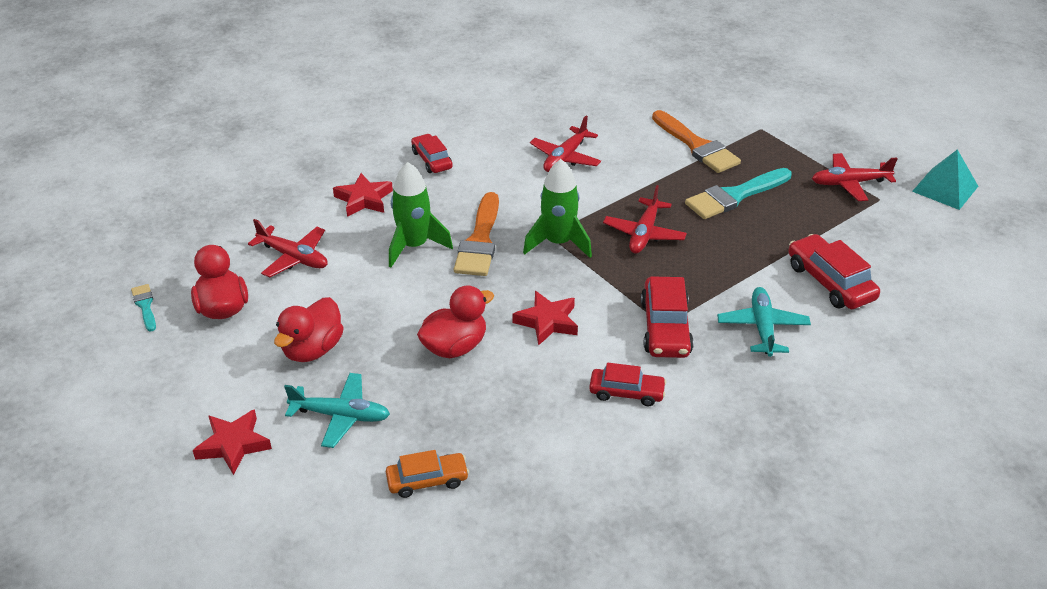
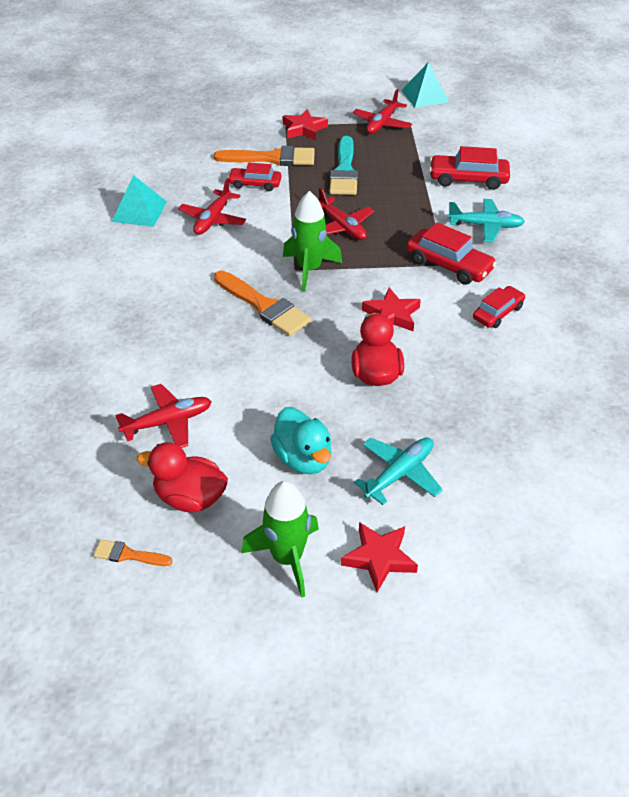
camera: 55 degrees left, 5 degrees up
turquoise brush [131,284,156,332] -> orange brush [94,539,173,566]
red duck [274,297,344,362] -> turquoise duck [270,407,332,474]
red star [333,173,393,217] -> red star moved to [282,109,328,140]
orange car [386,450,469,498] -> none
green rocket [389,162,453,267] -> green rocket moved to [241,481,319,598]
red car [411,134,453,173] -> red car moved to [227,163,282,191]
red plane [530,116,601,172] -> red plane turned 45 degrees clockwise [178,178,246,235]
turquoise plane [717,287,811,357] -> turquoise plane turned 150 degrees clockwise [447,199,525,242]
none -> turquoise pyramid [112,175,167,227]

